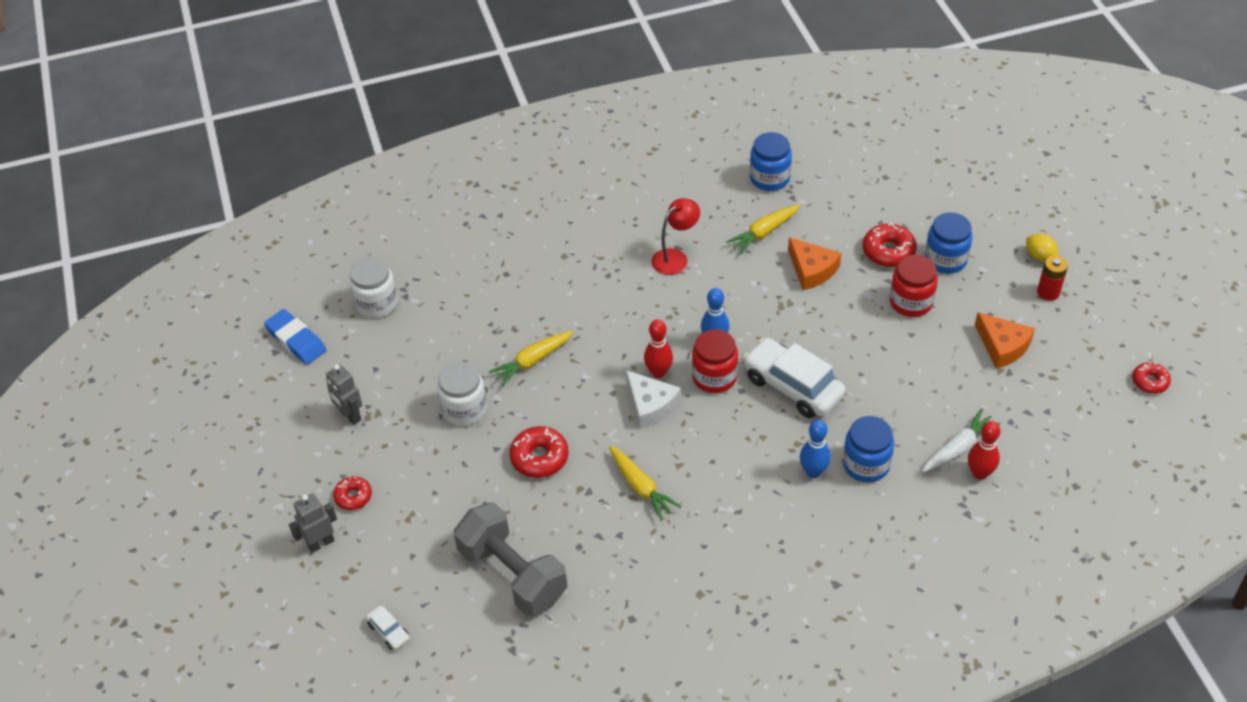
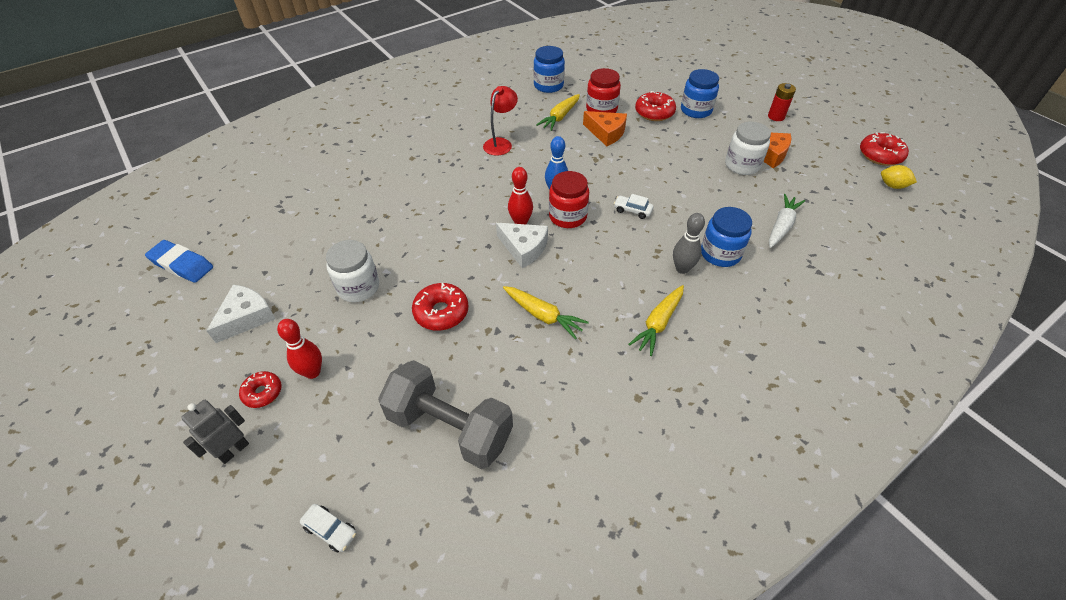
camera: 20 degrees left, 0 degrees up
grey robot [326,364,362,425] -> white cheese [206,285,275,343]
white jar [349,257,398,318] -> white jar moved to [725,122,771,175]
yellow carrot [489,331,574,387] -> yellow carrot moved to [628,285,684,356]
white car [743,338,846,418] -> white car [614,194,653,219], size x0.44
blue bowling pin [800,420,831,478] -> grey bowling pin [673,213,705,274]
red jar [890,255,938,317] -> red jar moved to [586,68,621,113]
red bowling pin [968,421,1001,480] -> red bowling pin moved to [277,319,322,379]
yellow lemon [1026,234,1058,262] -> yellow lemon moved to [881,165,917,189]
red donut [1132,362,1171,394] -> red donut [860,132,909,166], size x1.56

